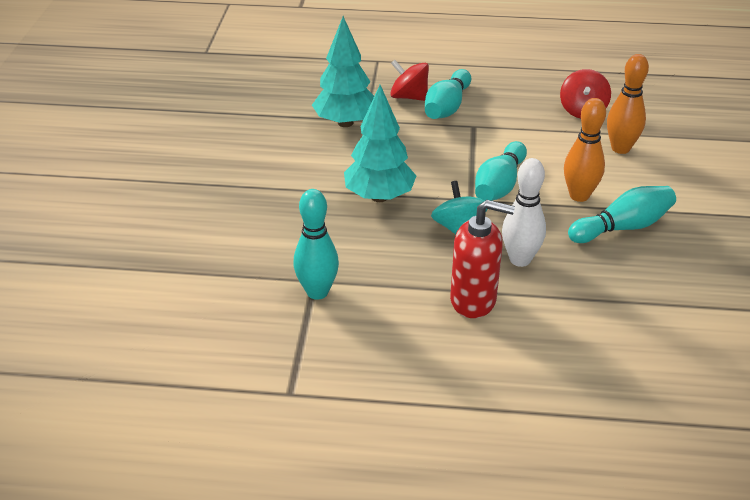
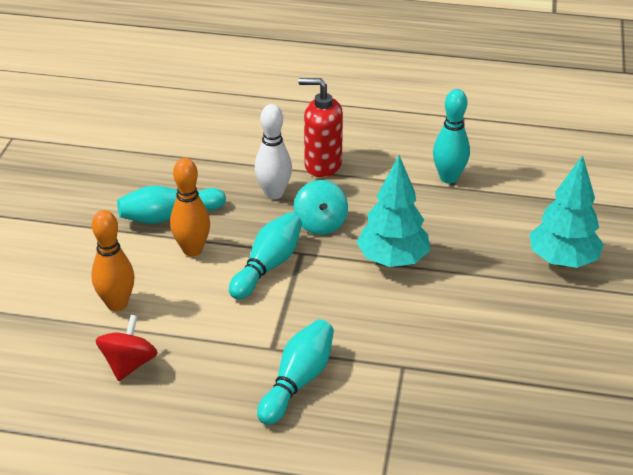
camera: 175 degrees left, 0 degrees up
turquoise tree [312,16,374,127] -> turquoise tree moved to [530,155,604,268]
red spinning top [390,60,429,101] -> none

